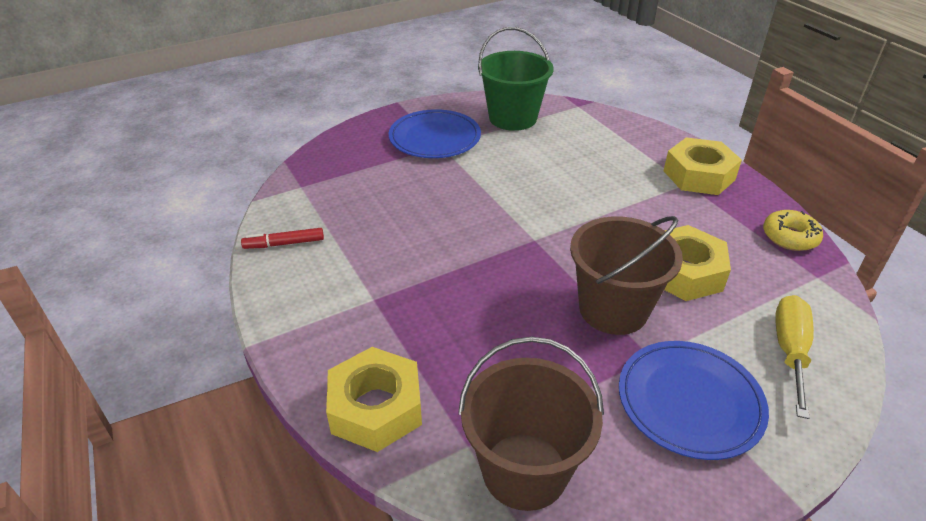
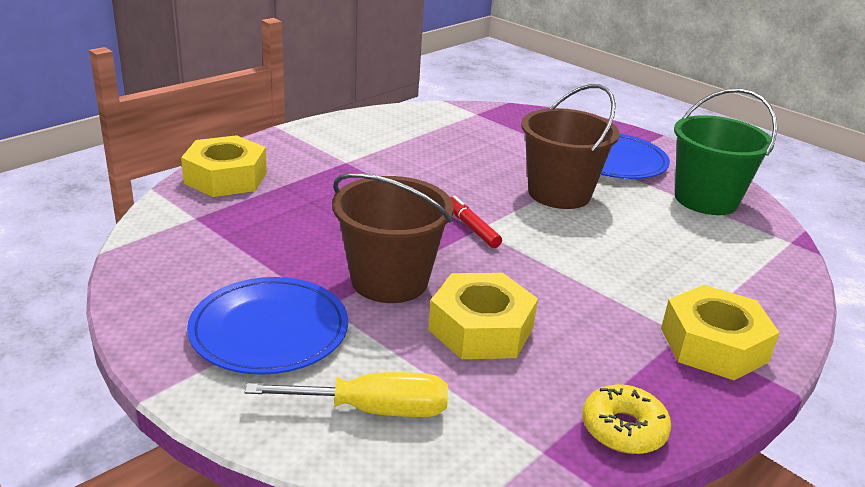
camera: 70 degrees right, 10 degrees down
red marker [241,228,324,249] -> red marker moved to [450,195,502,248]
brown bucket [458,336,604,511] -> brown bucket moved to [521,84,620,209]

